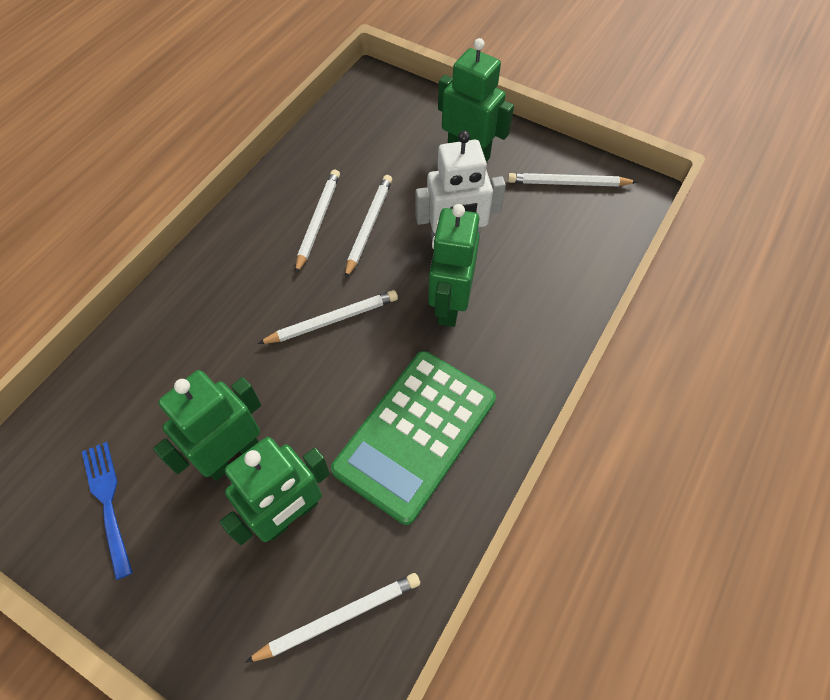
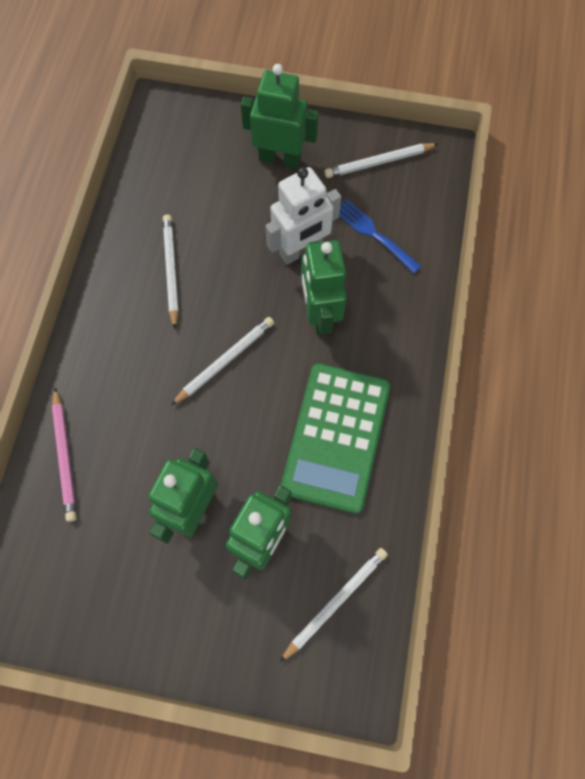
camera: 20 degrees left, 10 degrees up
blue fork [82,442,133,580] -> blue fork moved to [339,199,422,274]
white pencil [345,175,392,279] -> none
none -> pink pencil [52,388,77,522]

